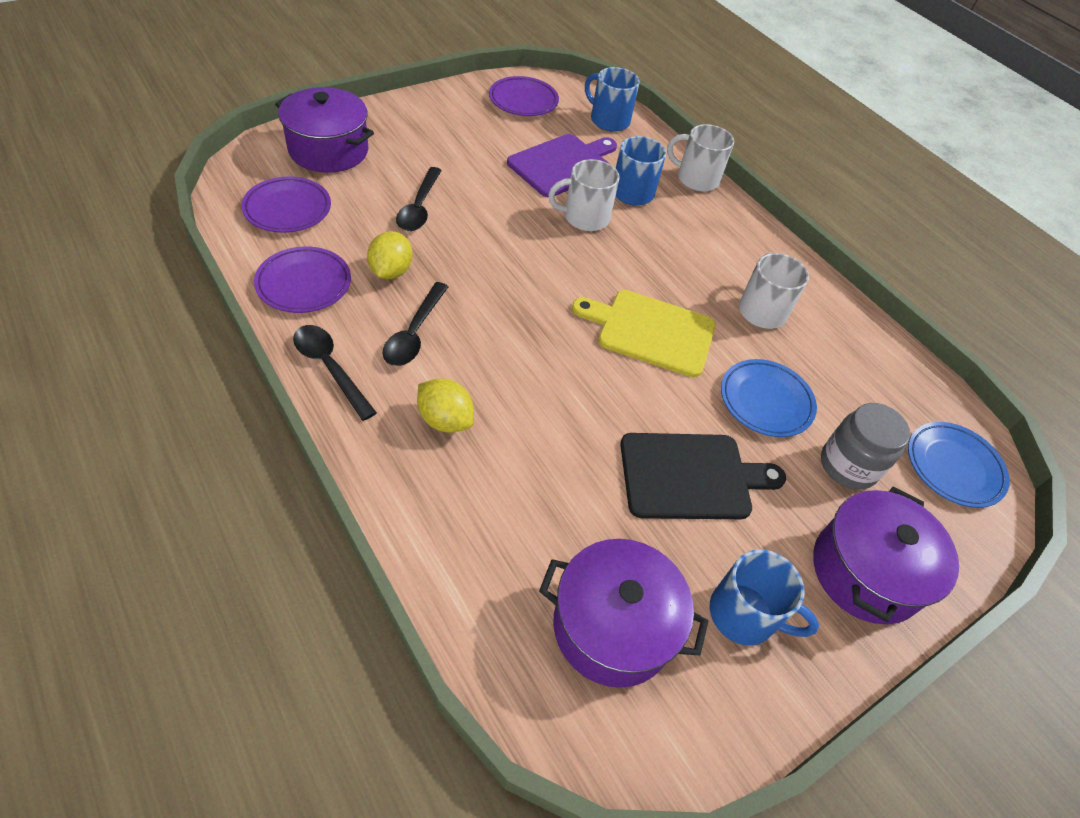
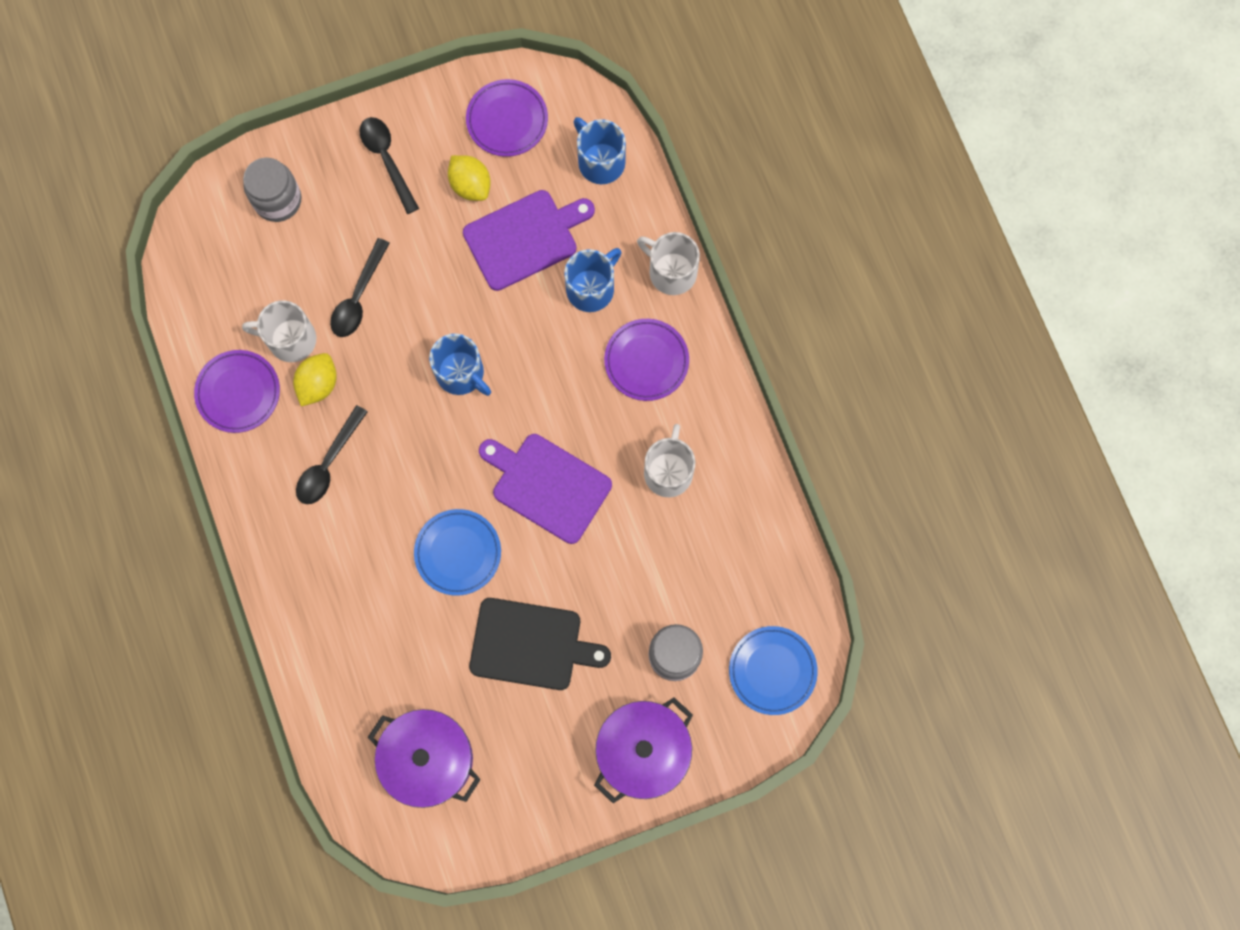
camera: 20 degrees right, 25 degrees up
purple plate [241,176,331,233] -> purple plate moved to [604,319,689,401]
purple pot [275,87,374,173] -> grey jar [243,157,301,222]
black spoon [293,325,377,421] -> black spoon moved to [359,117,419,214]
yellow lemon [417,379,474,433] -> yellow lemon moved to [448,155,490,201]
white mug [548,159,620,231] -> white mug moved to [242,300,316,362]
yellow cutting board [572,290,716,378] -> purple cutting board [479,434,612,544]
blue mug [710,550,819,646] -> blue mug moved to [429,333,491,396]
blue plate [721,359,817,437] -> blue plate moved to [414,509,501,596]

